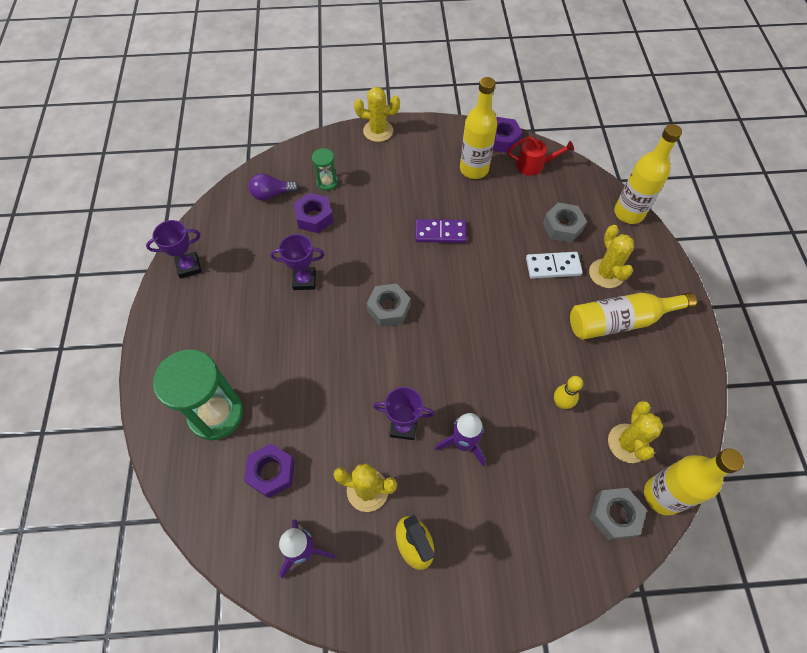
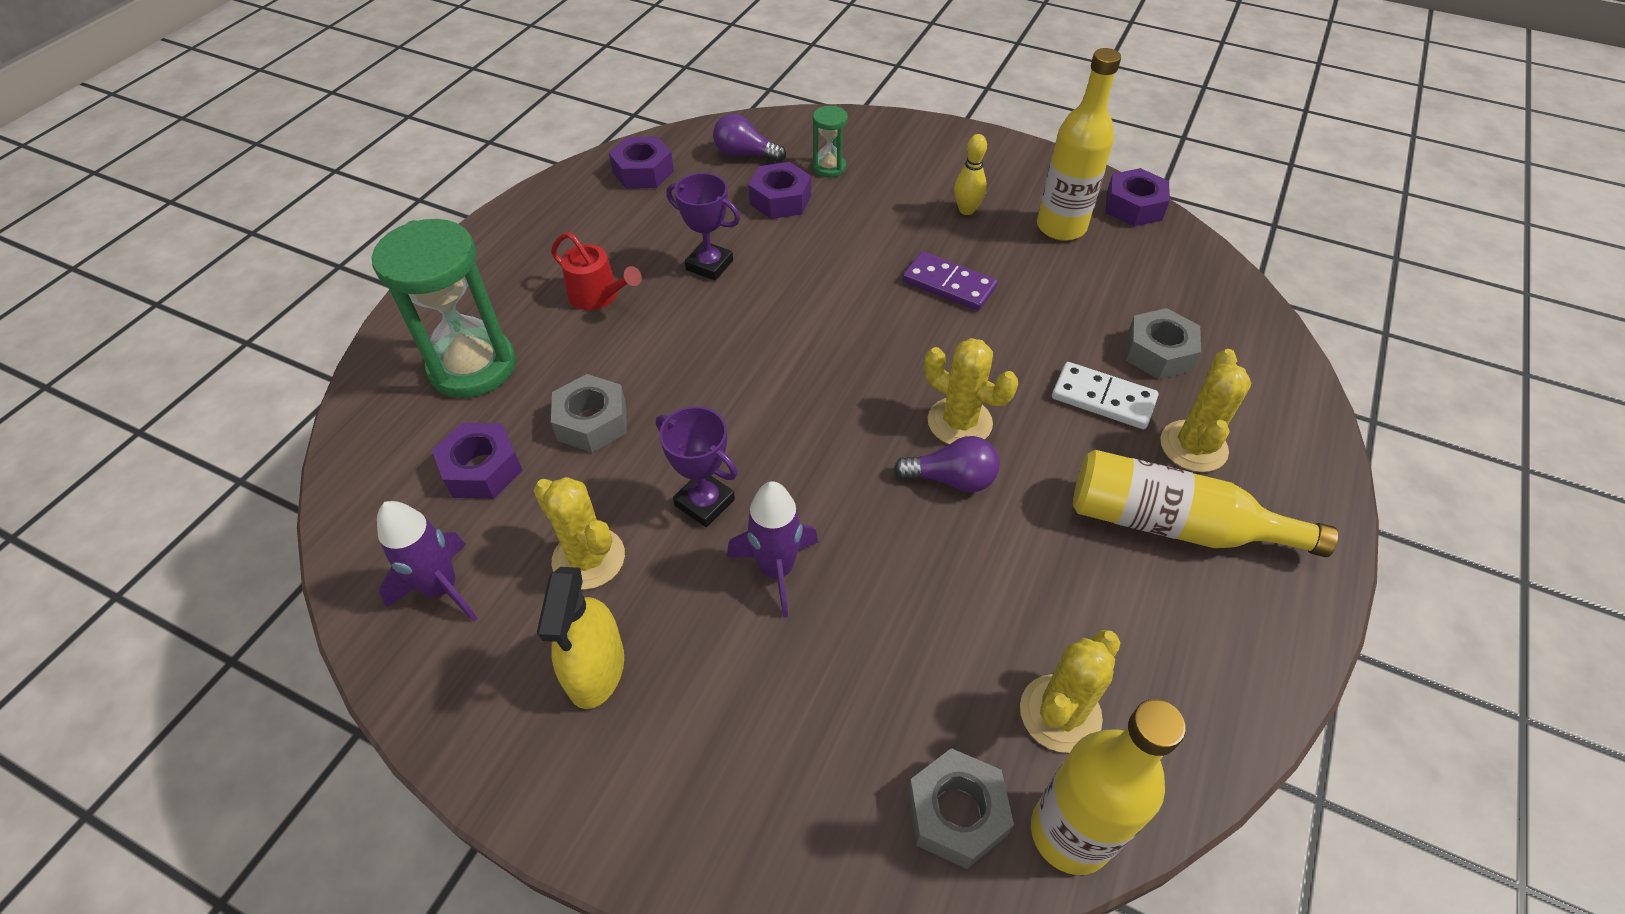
camera: 30 degrees right, 10 degrees down
purple trophy [146,220,202,278] -> none
yellow cactus [354,87,400,142] -> yellow cactus moved to [924,338,1018,444]
grey nut [367,284,411,327] -> grey nut moved to [551,374,627,452]
red watering can [508,136,574,176] -> red watering can moved to [551,232,642,310]
yellow bowling pin [554,376,583,409] -> yellow bowling pin moved to [954,134,987,215]
yellow bottle [614,124,682,224] -> none
none -> purple nut [609,136,674,189]
none -> purple light bulb [894,436,1000,492]

